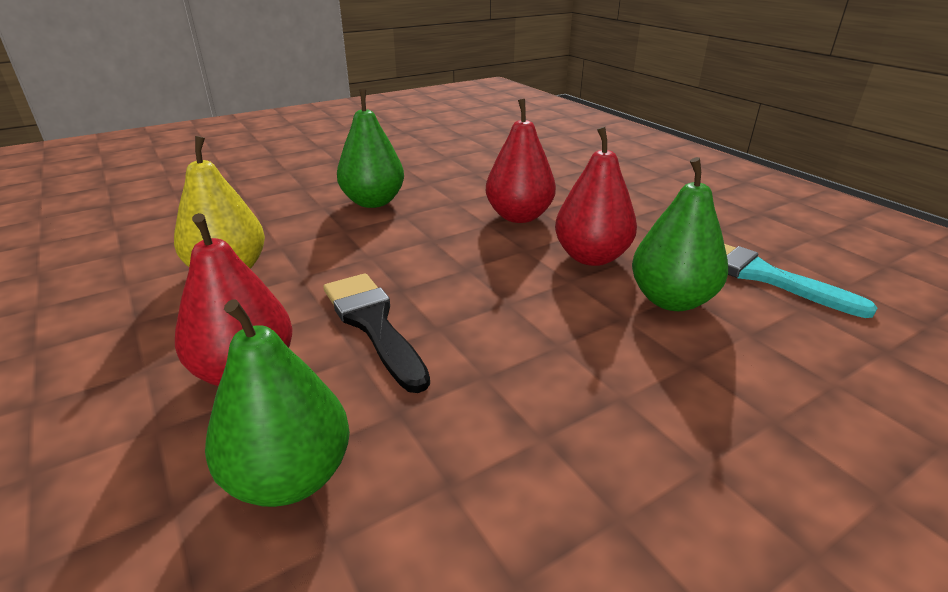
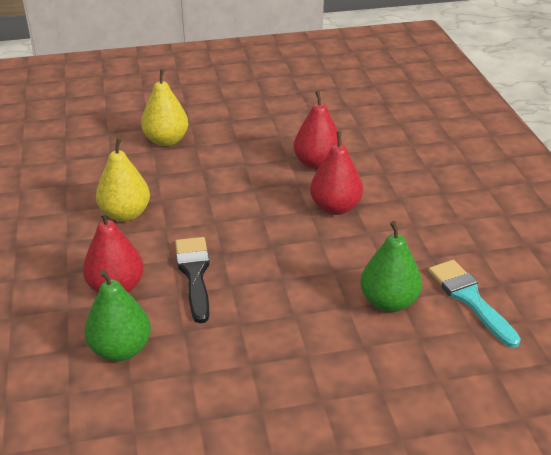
camera: 20 degrees right, 5 degrees up
green pear [337,89,404,208] -> none
red pear [555,126,637,266] -> red pear moved to [294,91,343,170]
none -> yellow pear [141,69,189,146]

